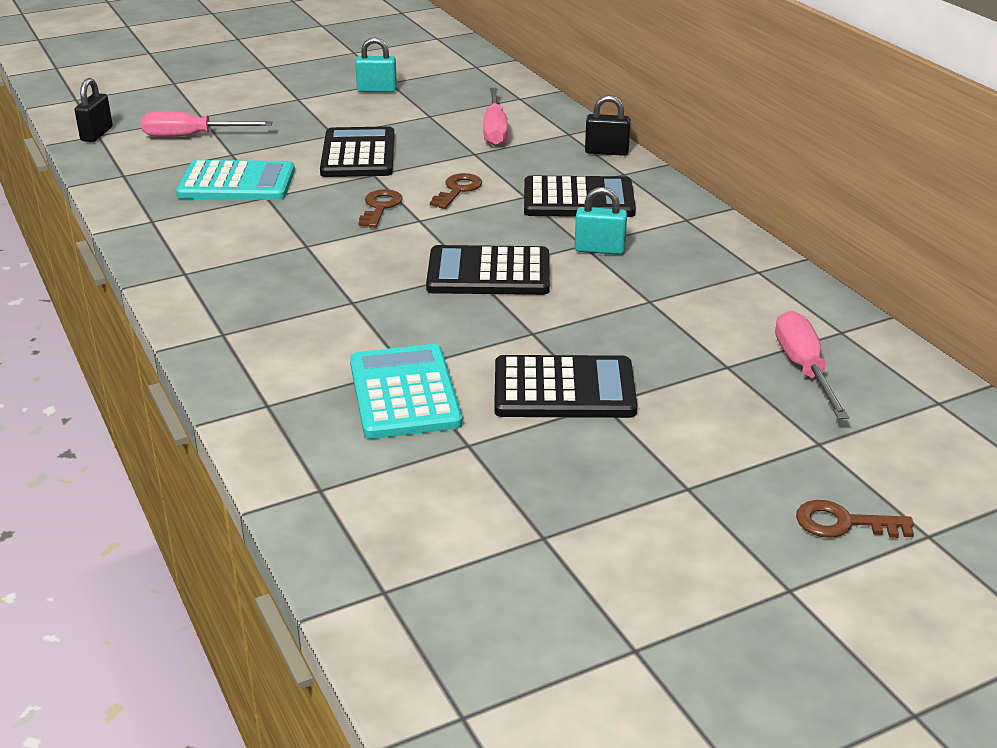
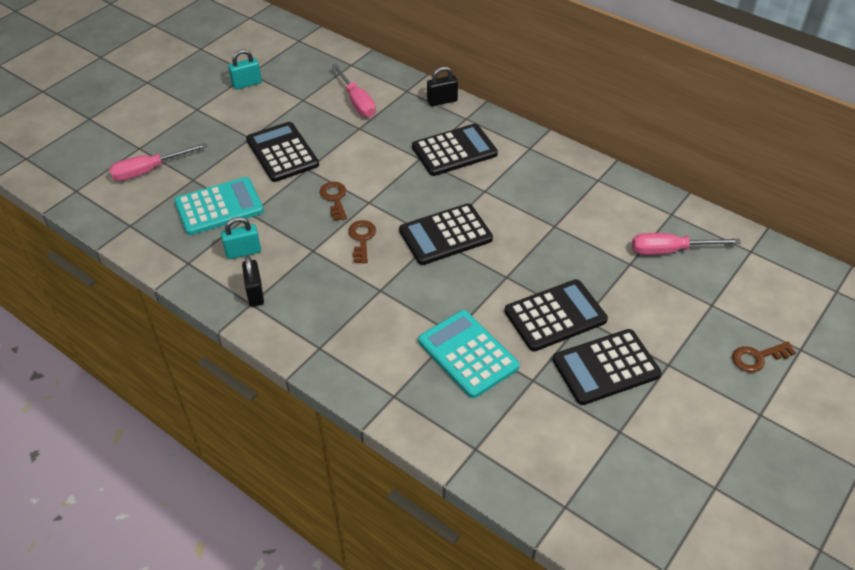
camera: 25 degrees left, 15 degrees up
black padlock [75,78,113,142] -> black padlock moved to [242,255,264,307]
brown key [430,173,482,209] -> brown key moved to [348,220,376,263]
turquoise padlock [575,187,627,255] -> turquoise padlock moved to [221,217,261,259]
pink screwdriver [775,311,849,419] -> pink screwdriver turned 60 degrees counterclockwise [632,233,741,255]
none -> black calculator [553,329,662,405]

